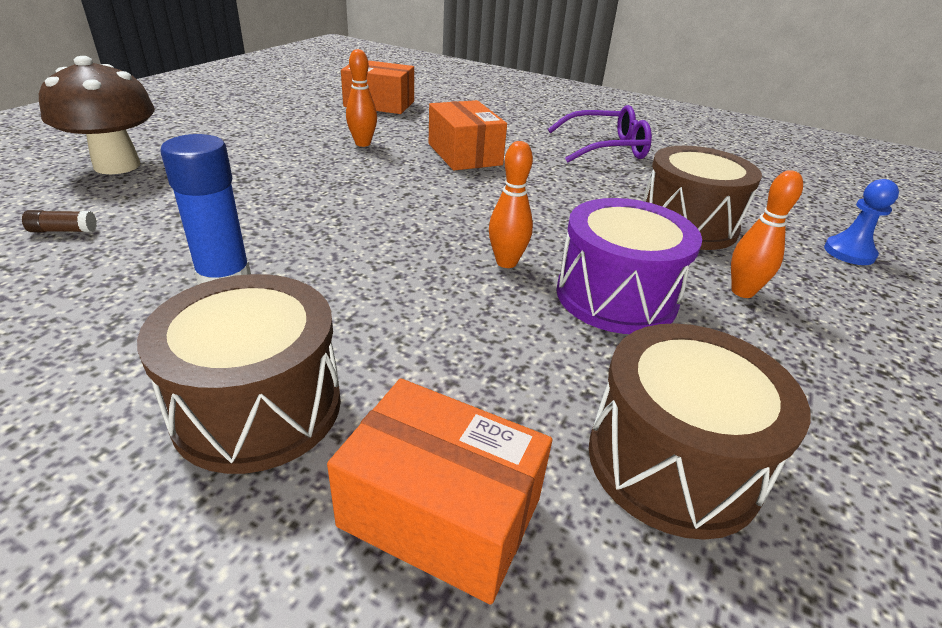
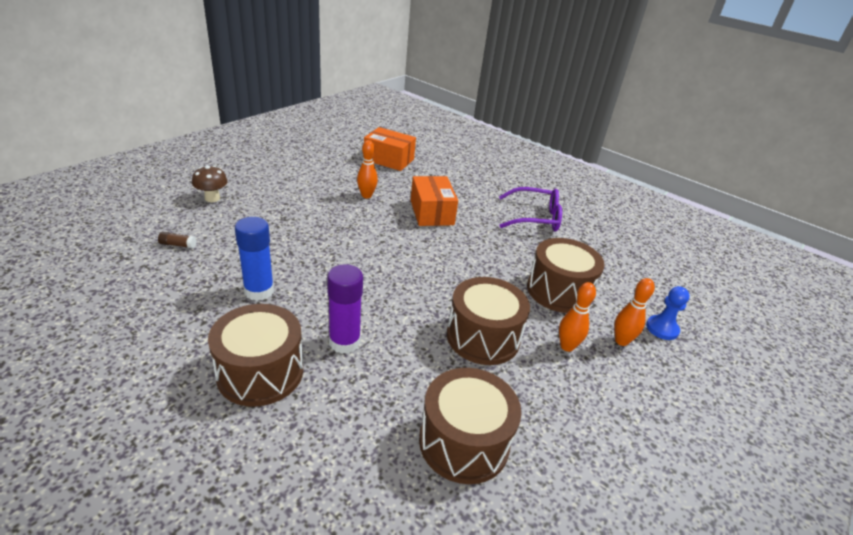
camera: 10 degrees right, 0 degrees up
brown mushroom [39,56,155,174] -> brown mushroom [192,165,228,202], size x0.57
orange box [327,378,552,605] -> none
orange bowling pin [489,141,533,268] -> orange bowling pin moved to [614,278,655,346]
purple drum [556,198,702,334] -> brown drum [447,277,530,365]
none -> purple glue stick [327,264,363,354]

